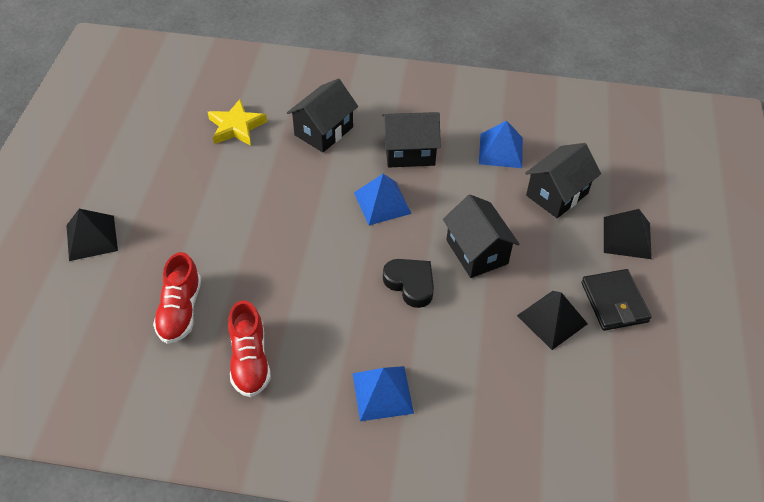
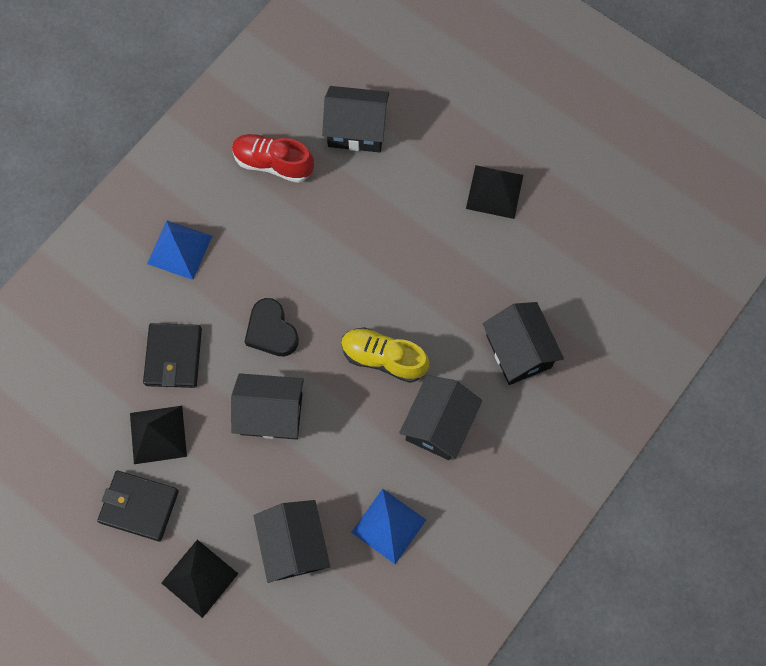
camera: 120 degrees right, 20 degrees up
black pyramid [66,209,118,261] -> black pyramid moved to [466,165,523,219]
red shoe [153,252,201,344] -> black house [322,86,389,152]
yellow star [208,99,267,146] -> none
blue pyramid [354,174,412,225] -> yellow shoe [341,327,429,383]
black heart [383,259,434,308] -> black heart turned 75 degrees clockwise [245,298,299,357]
none -> black wallet [143,323,202,388]

